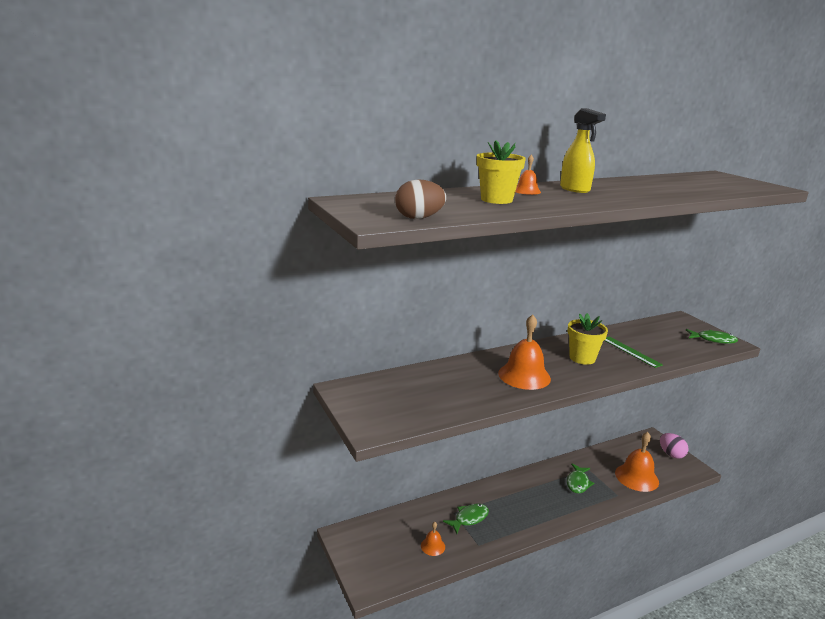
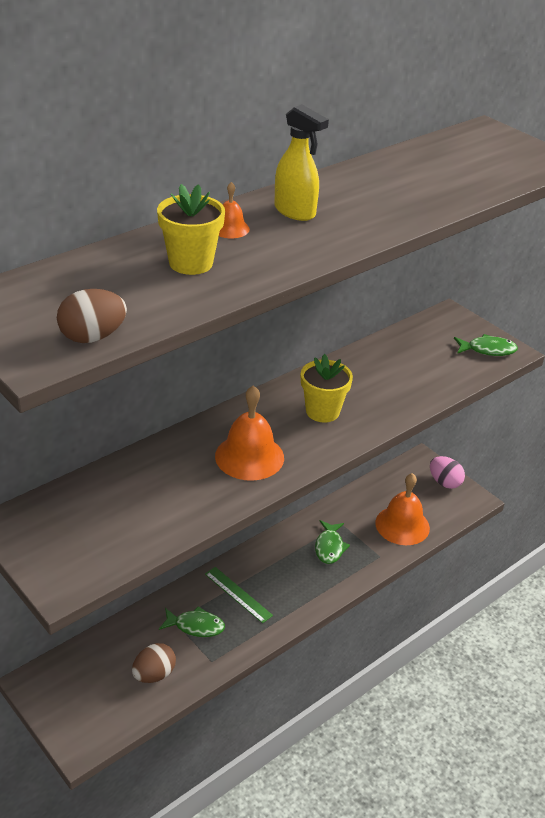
camera: 15 degrees left, 15 degrees up
orange bell [421,522,445,556] -> brown egg [132,643,176,683]
green fish [443,504,489,534] -> green fish turned 60 degrees clockwise [159,606,225,637]
green ruler [604,337,663,368] -> green ruler moved to [205,567,273,623]

